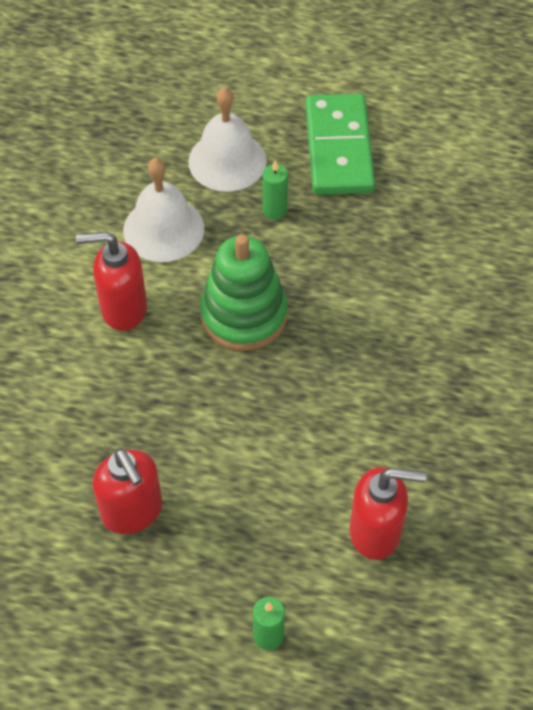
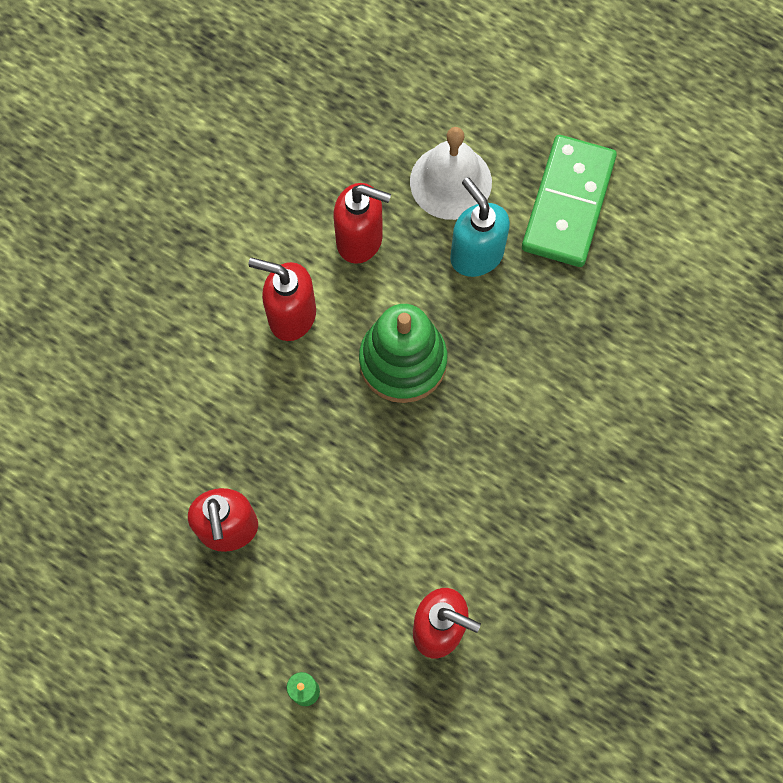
camera: 20 degrees right, 15 degrees up
white bell [123,158,204,262] -> red soap dispenser [333,183,391,264]
green candle [262,160,288,220] -> turquoise soap dispenser [450,177,510,277]

